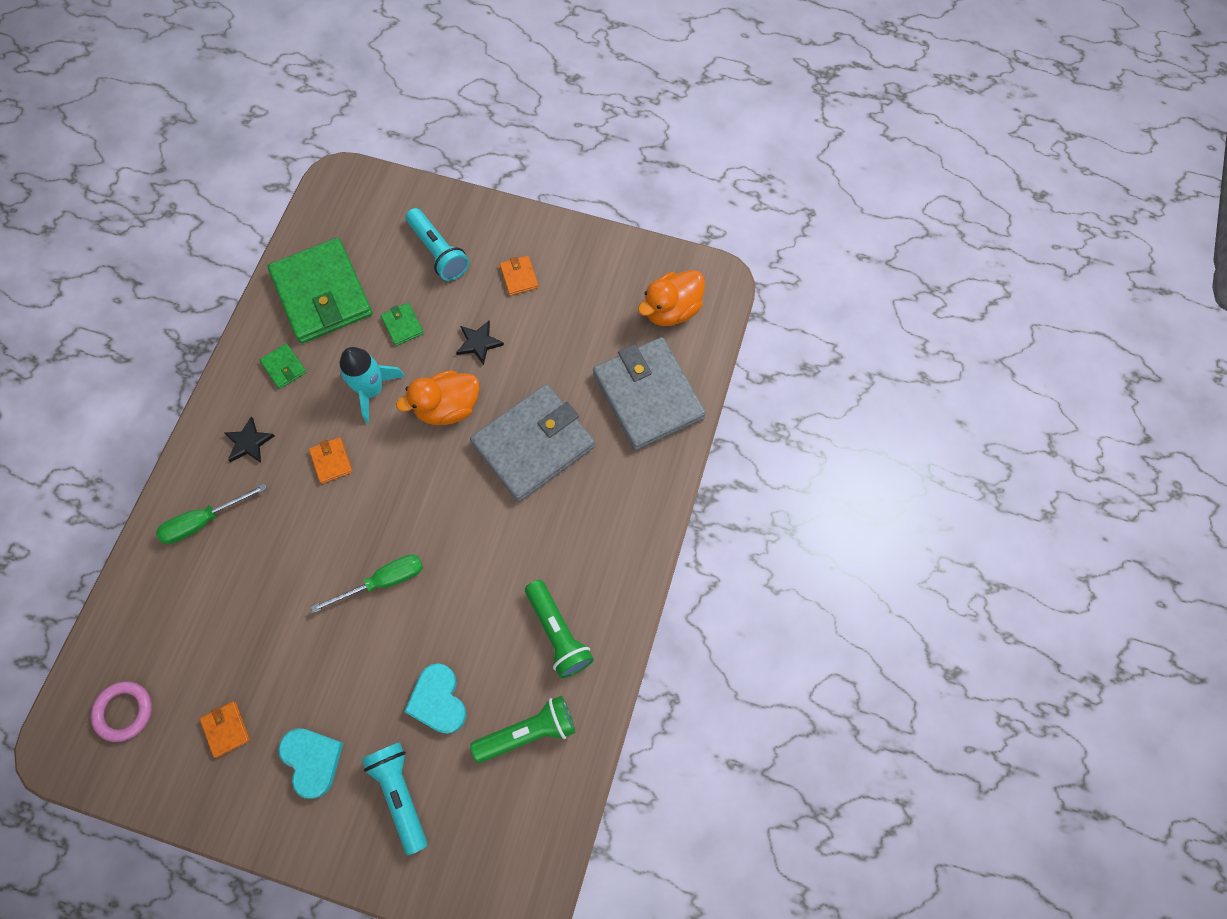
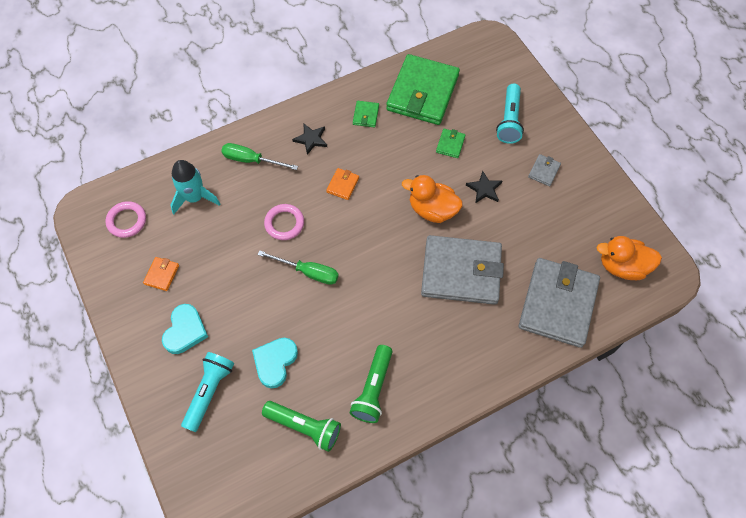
camera: 45 degrees right, 5 degrees down
turquoise rocket [340,347,405,423] -> turquoise rocket moved to [170,160,220,214]
orange wallet [500,256,539,296] -> grey wallet [528,154,561,186]
none -> pink ring [264,204,304,240]

